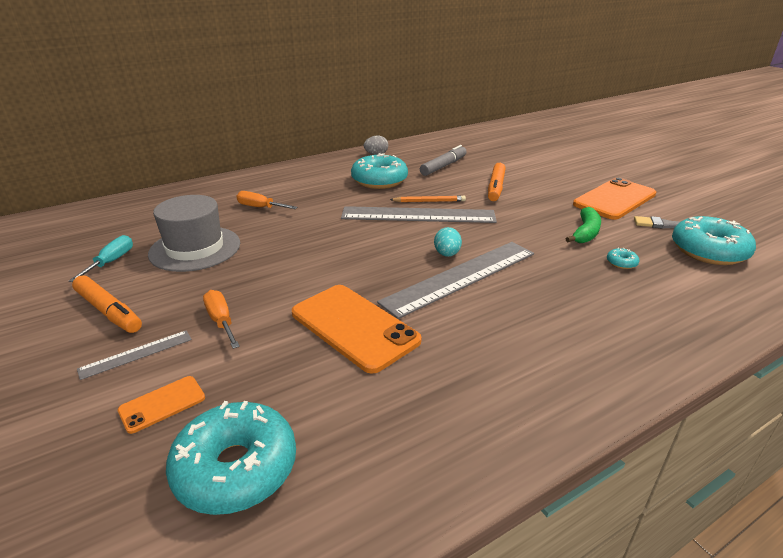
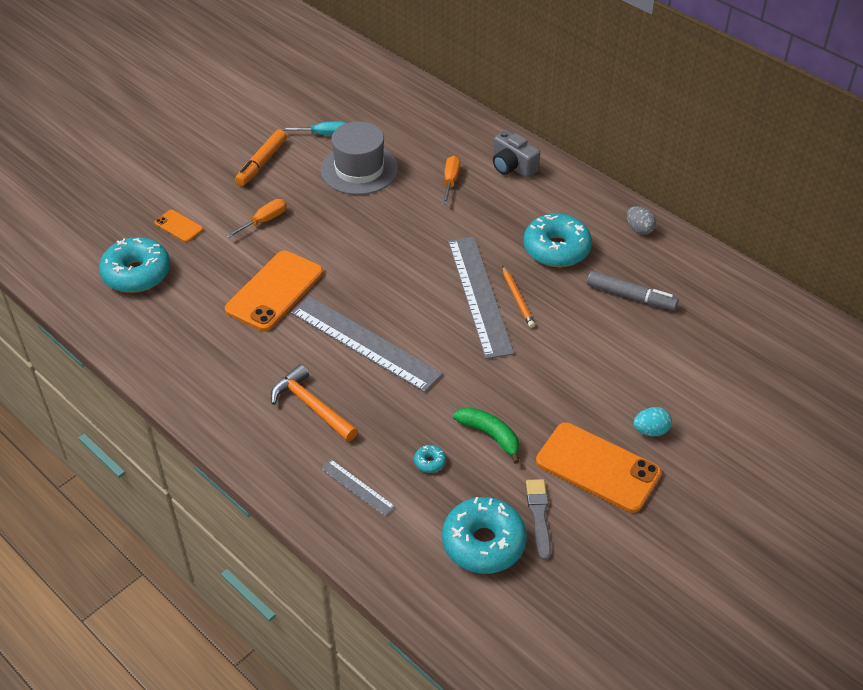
camera: 75 degrees right, 15 degrees up
grey ruler [77,330,192,380] -> grey ruler moved to [321,459,395,516]
turquoise egg [434,227,462,257] -> turquoise egg moved to [633,407,672,437]
orange marker [488,163,506,201] -> none
green banana [565,207,601,243] -> green banana turned 150 degrees counterclockwise [453,407,519,464]
none -> orange hammer [271,364,358,442]
none -> grey camera [493,130,540,178]

